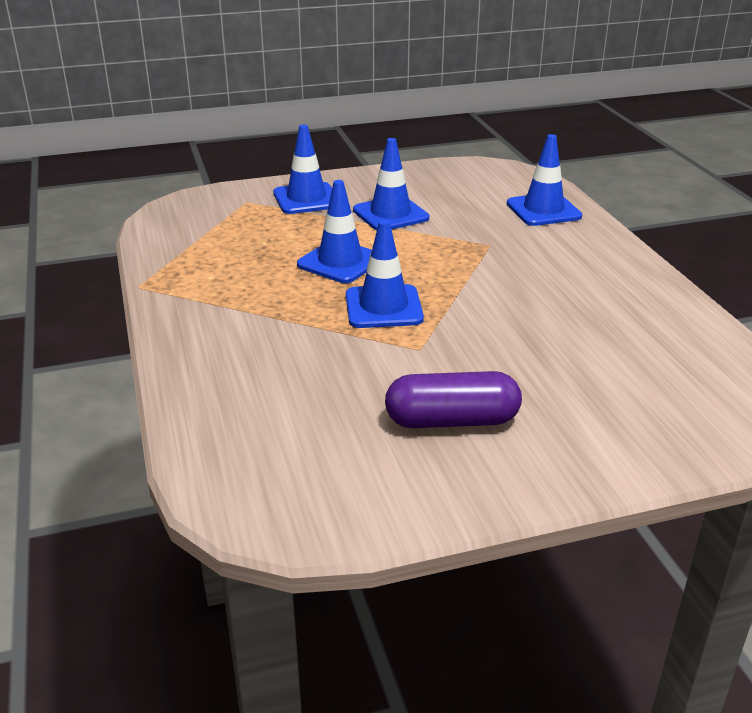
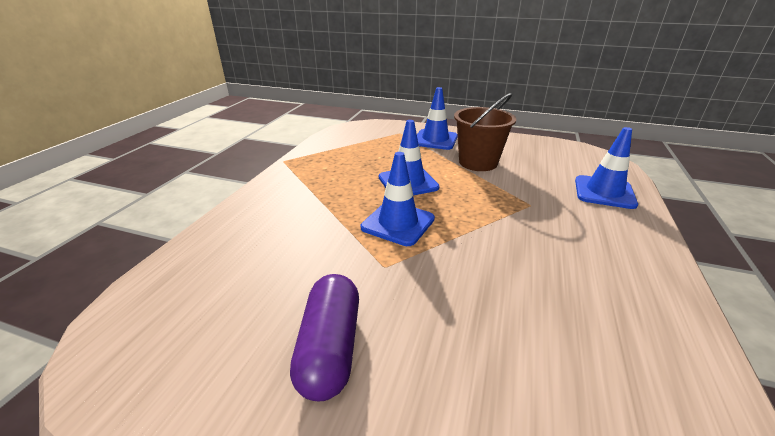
camera: 35 degrees right, 0 degrees up
blue traffic cone [353,138,429,231] -> brown bucket [454,93,516,171]
purple capsule [385,371,522,428] -> purple capsule turned 60 degrees clockwise [290,274,359,401]

